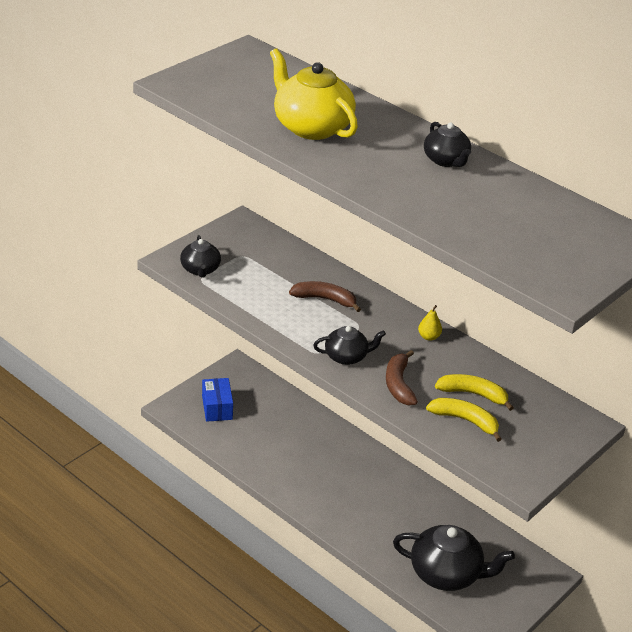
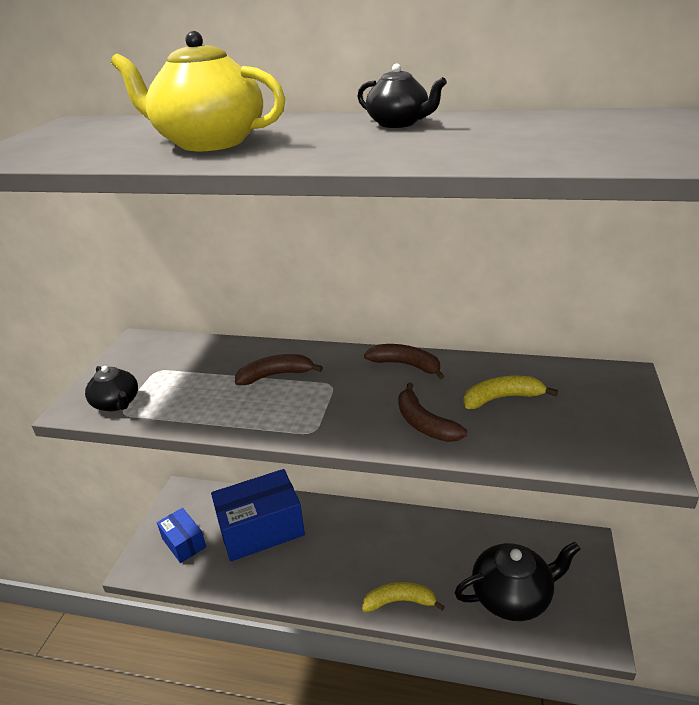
camera: 25 degrees left, 5 degrees down
black teapot [313,326,386,365] -> none
yellow pear [418,305,442,341] -> brown banana [364,344,444,379]
yellow banana [426,398,502,442] -> yellow banana moved to [362,582,445,612]
none -> blue box [211,469,305,562]

